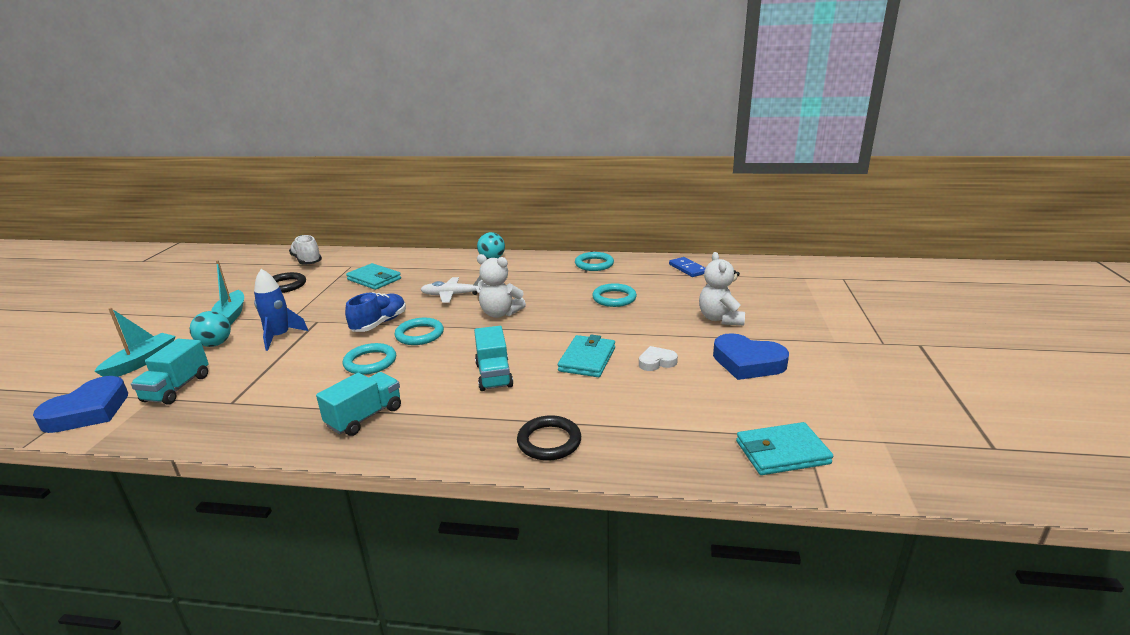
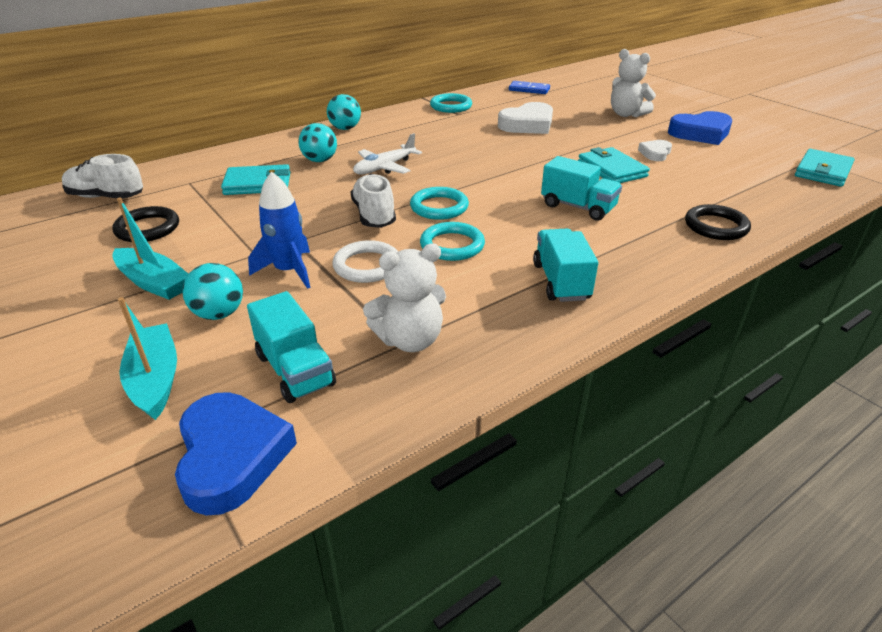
camera: 45 degrees left, 10 degrees up
blue shoe [345,292,406,332] -> white shoe [350,174,396,228]
white teddy bear [477,254,526,318] -> white teddy bear moved to [363,243,446,352]
turquoise ring [592,283,637,307] -> white heart [498,102,553,134]
none -> turquoise ball [298,123,337,162]
none -> white ring [332,240,398,283]

